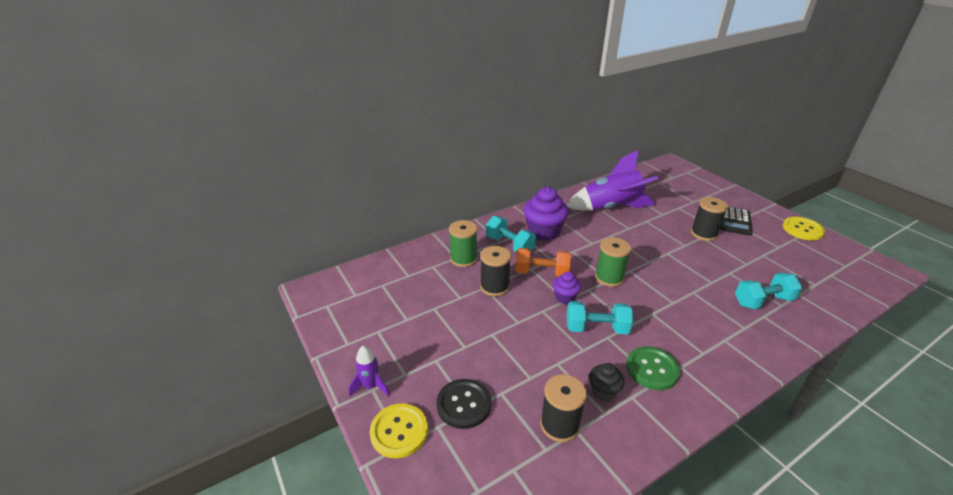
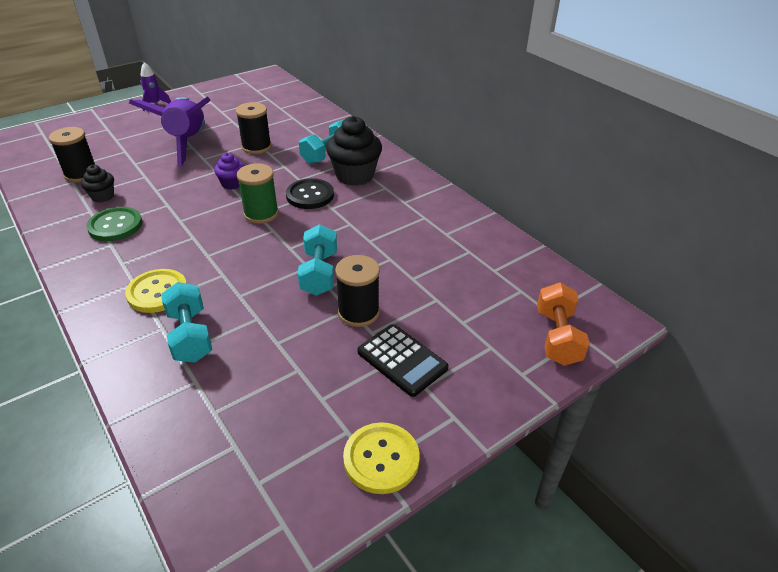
camera: 85 degrees right, 5 degrees up
yellow button [370,403,428,458] -> yellow button moved to [125,269,187,313]
black button [437,379,491,429] -> black button moved to [286,178,334,209]
green spool [449,220,477,267] -> none
orange dumbbell [515,248,571,277] -> orange dumbbell moved to [537,282,590,366]
purple cupcake [524,187,569,241] -> black cupcake [326,116,382,186]
purple rocket [567,150,658,210] -> purple rocket moved to [129,97,211,167]
turquoise dumbbell [567,301,633,334] -> turquoise dumbbell moved to [298,224,337,296]
black calculator [720,207,753,236] -> black calculator turned 150 degrees counterclockwise [357,324,448,397]

